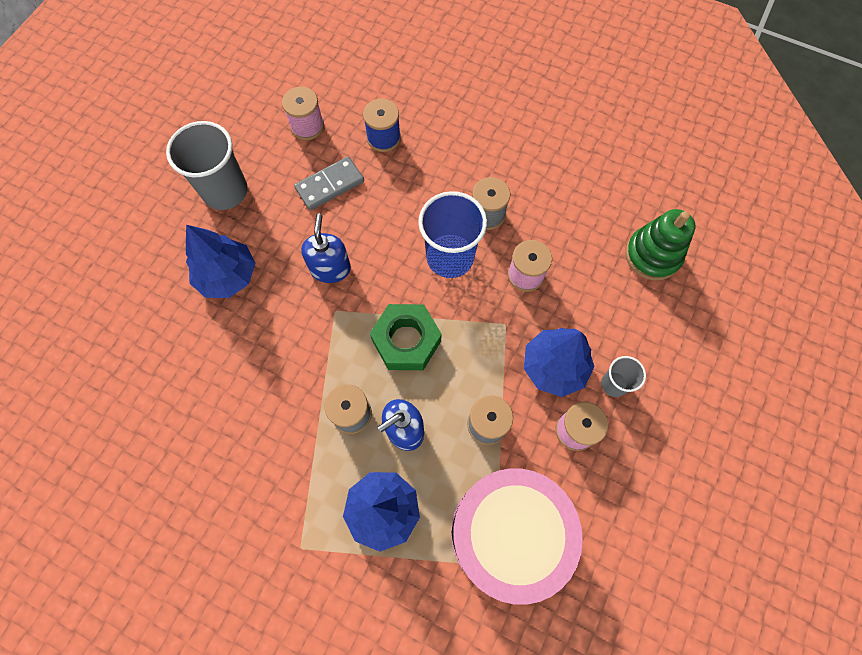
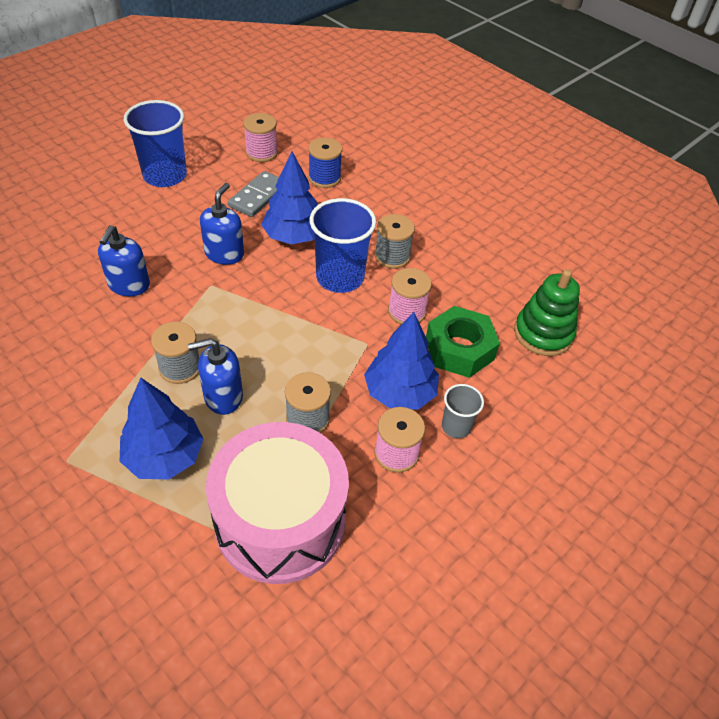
camera: 15 degrees right, 20 degrees down
grey cup [166,121,248,210] -> blue cup [124,100,187,187]
blue tree [186,225,256,298] -> blue tree moved to [261,152,318,244]
grey domino [294,156,364,210] -> grey domino turned 45 degrees counterclockwise [228,171,279,217]
green nut [370,304,442,370] -> green nut moved to [426,306,500,378]
none -> blue soap dispenser [98,225,150,296]

